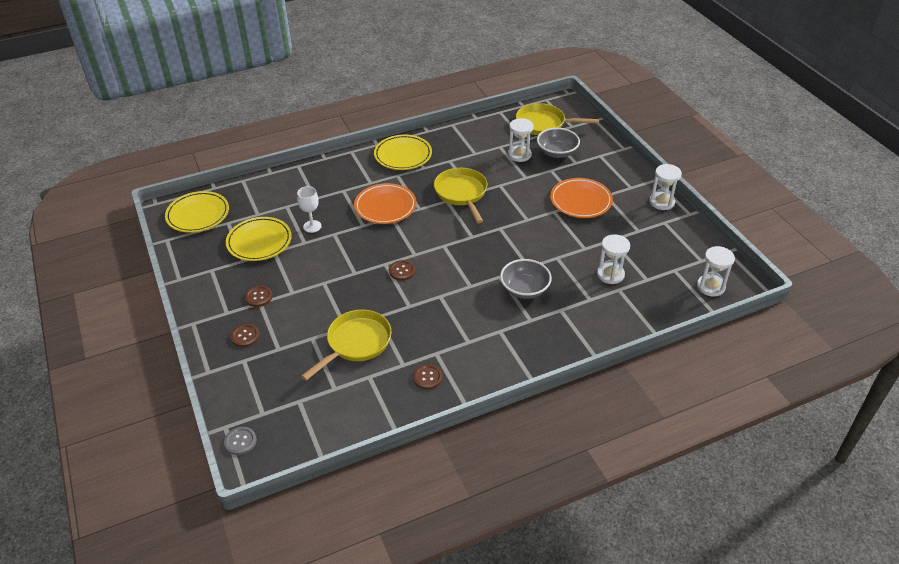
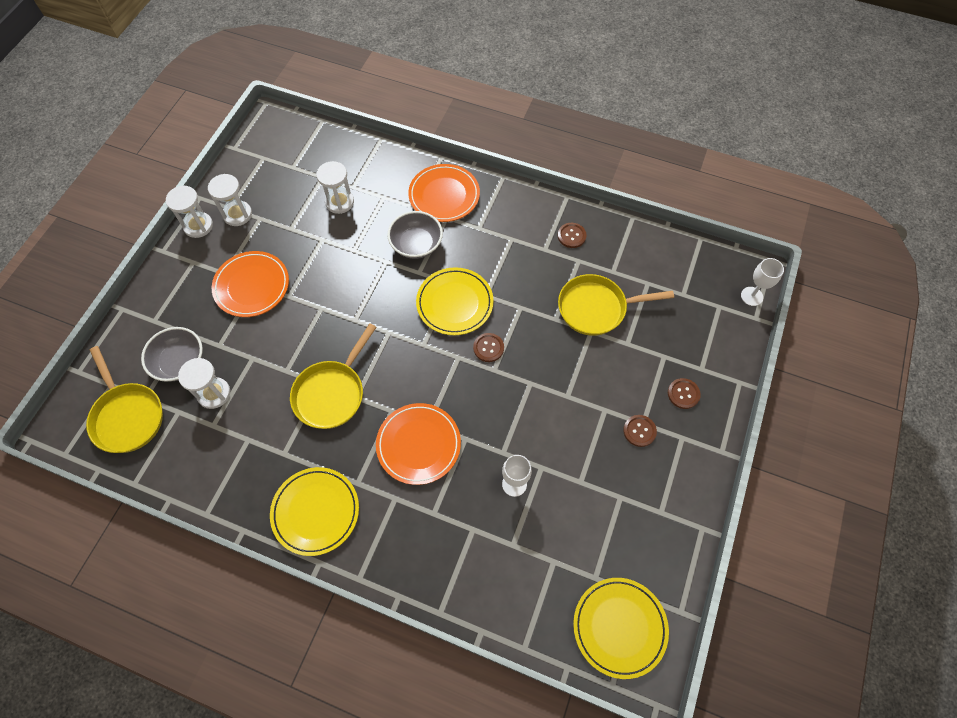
camera: 135 degrees left, 20 degrees up
grey button [224,427,257,455] -> white goblet [741,258,784,306]
yellow plate [226,217,292,261] -> yellow plate moved to [416,267,493,335]
white hourglass [697,246,735,297] -> white hourglass moved to [208,174,252,226]
none -> orange plate [408,164,480,222]

